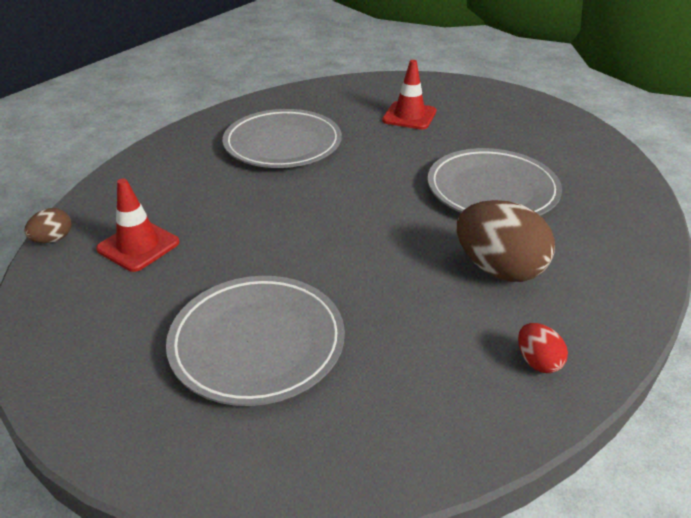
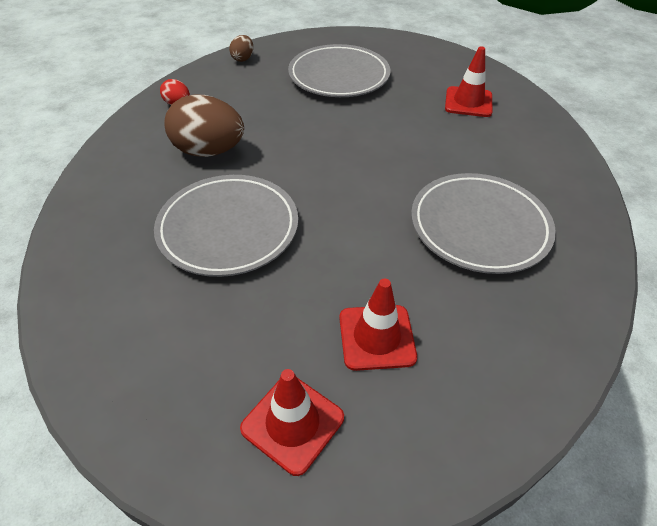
camera: 155 degrees right, 10 degrees up
brown egg [25,208,71,243] -> brown egg moved to [229,35,253,62]
none -> red traffic cone [240,369,344,476]

